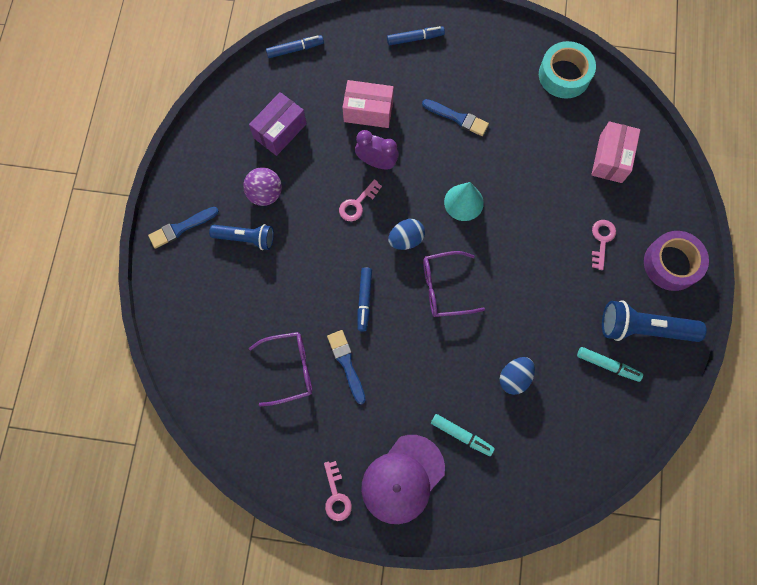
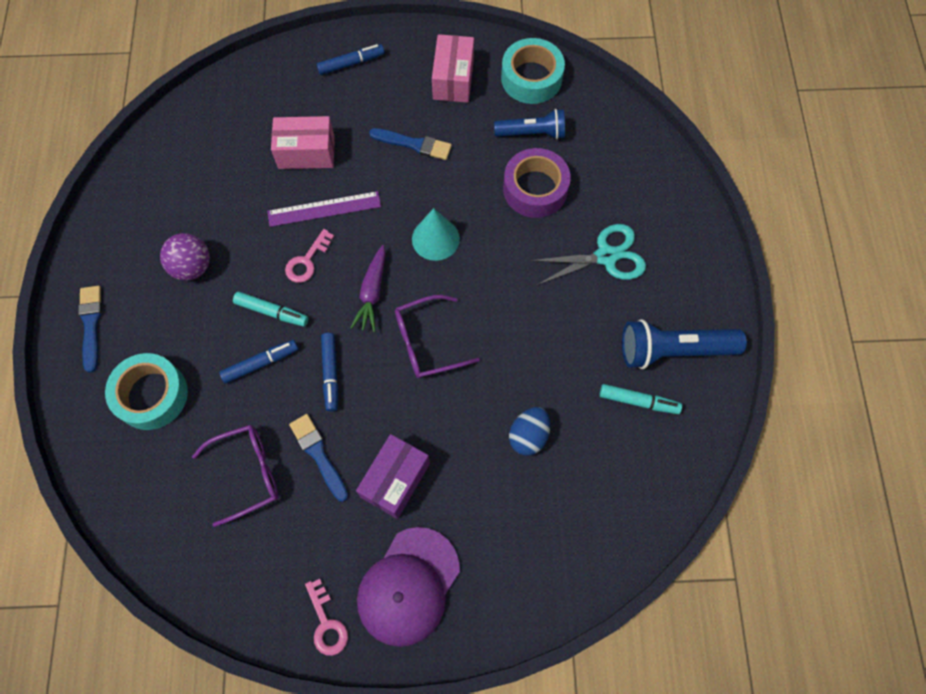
camera: 10 degrees left, 5 degrees down
blue brush [148,207,219,249] -> blue brush turned 120 degrees clockwise [78,286,102,373]
blue flashlight [209,224,274,250] -> blue flashlight moved to [494,109,565,139]
purple box [249,92,307,156] -> purple box moved to [356,434,430,519]
blue marker [266,35,324,58] -> blue marker moved to [219,340,298,384]
purple clock [355,130,399,169] -> purple ruler [267,191,381,227]
blue egg [388,219,425,250] -> purple carrot [350,245,385,332]
turquoise marker [431,414,495,456] -> turquoise marker moved to [233,292,308,327]
pink box [591,121,640,183] -> pink box moved to [432,34,474,103]
pink key [592,220,616,270] -> turquoise scissors [529,224,646,286]
purple tape [644,231,709,291] -> purple tape moved to [503,148,571,218]
none -> turquoise tape [105,353,188,430]

